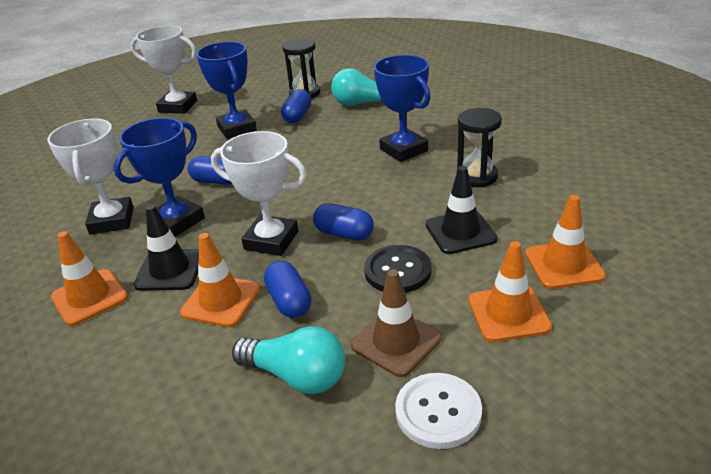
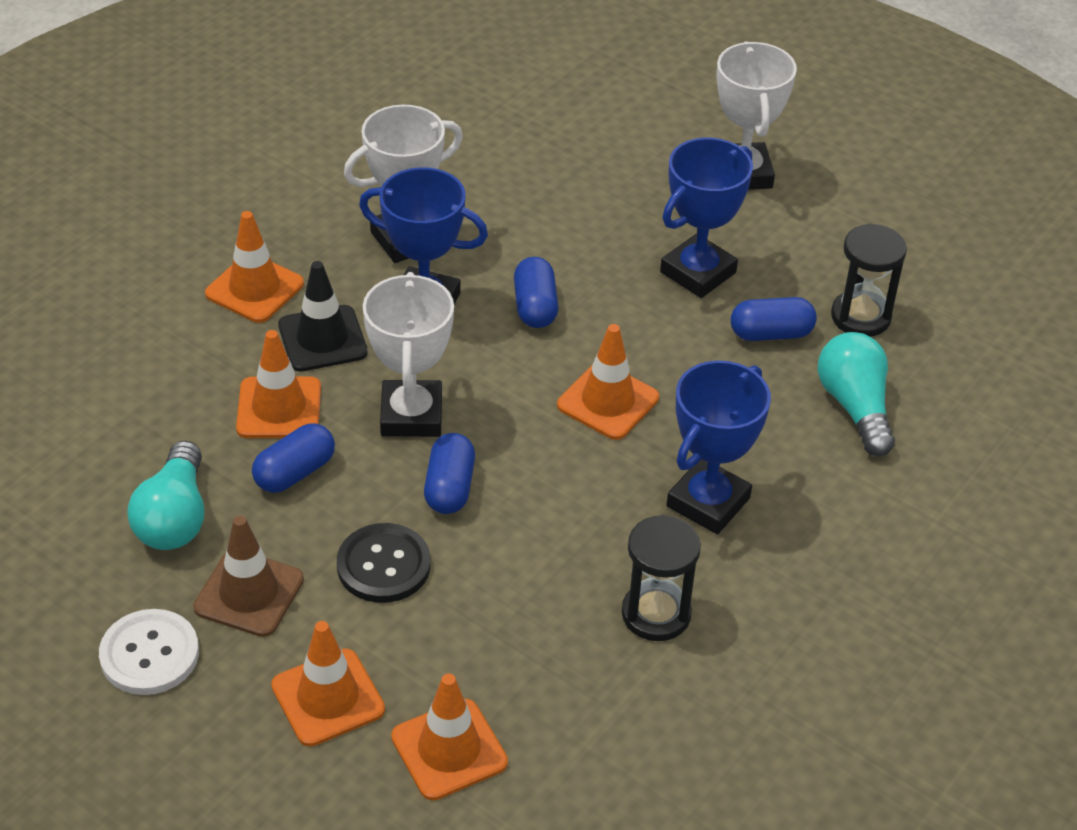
camera: 65 degrees right, 10 degrees up
black traffic cone [426,166,498,254] -> none
none -> orange traffic cone [557,324,659,440]

